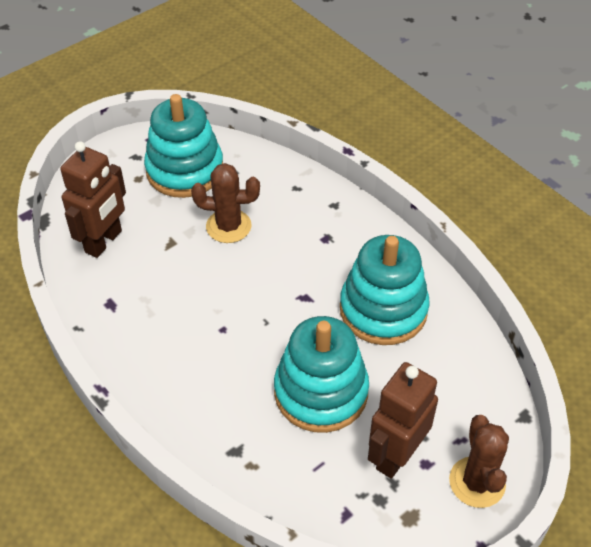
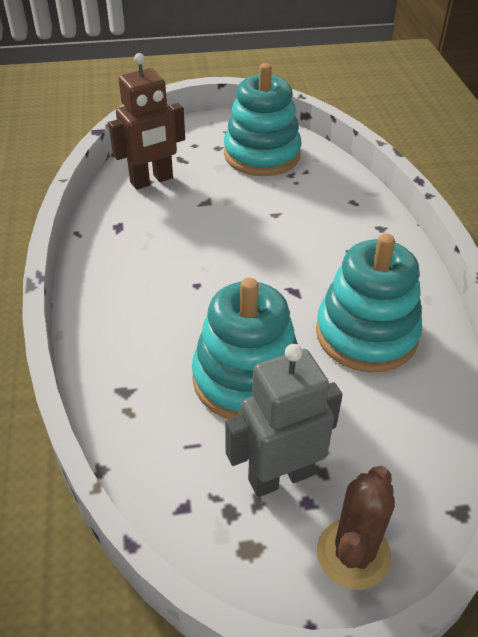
camera: 30 degrees right, 5 degrees down
brown cactus [191,163,260,243] -> none
brown robot [368,362,438,479] -> grey robot [225,344,343,497]

